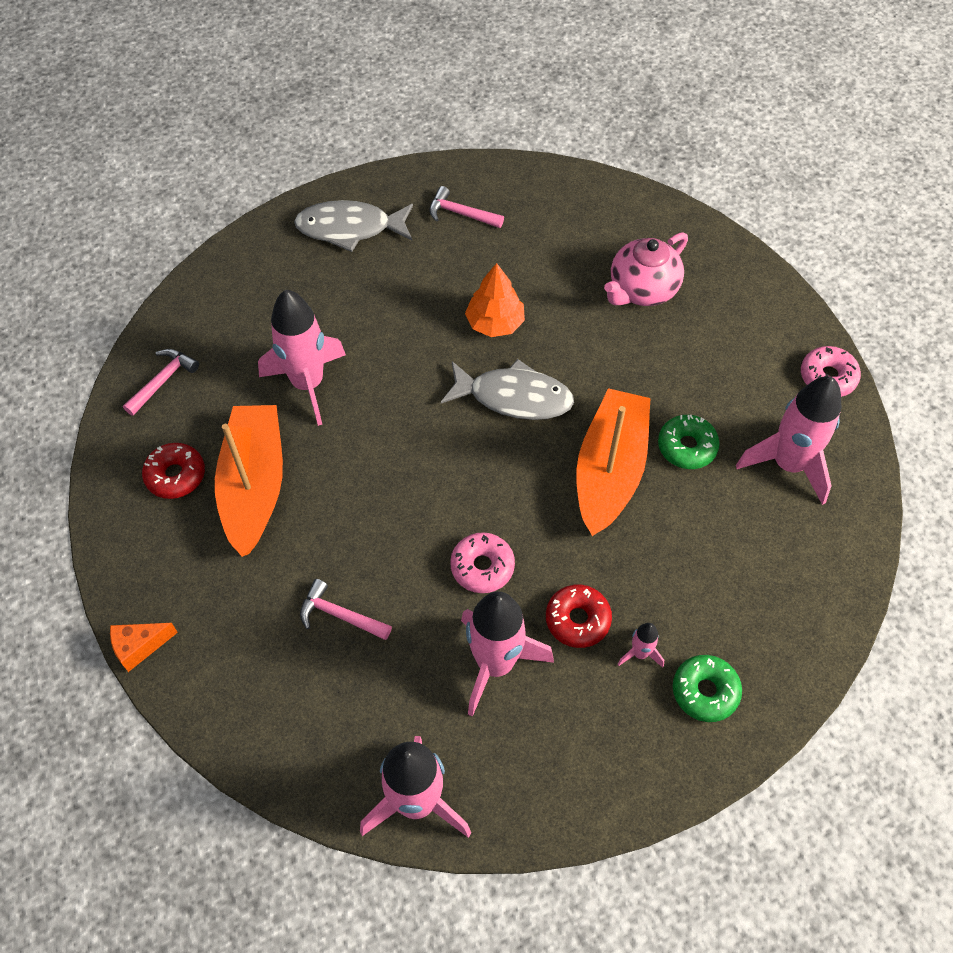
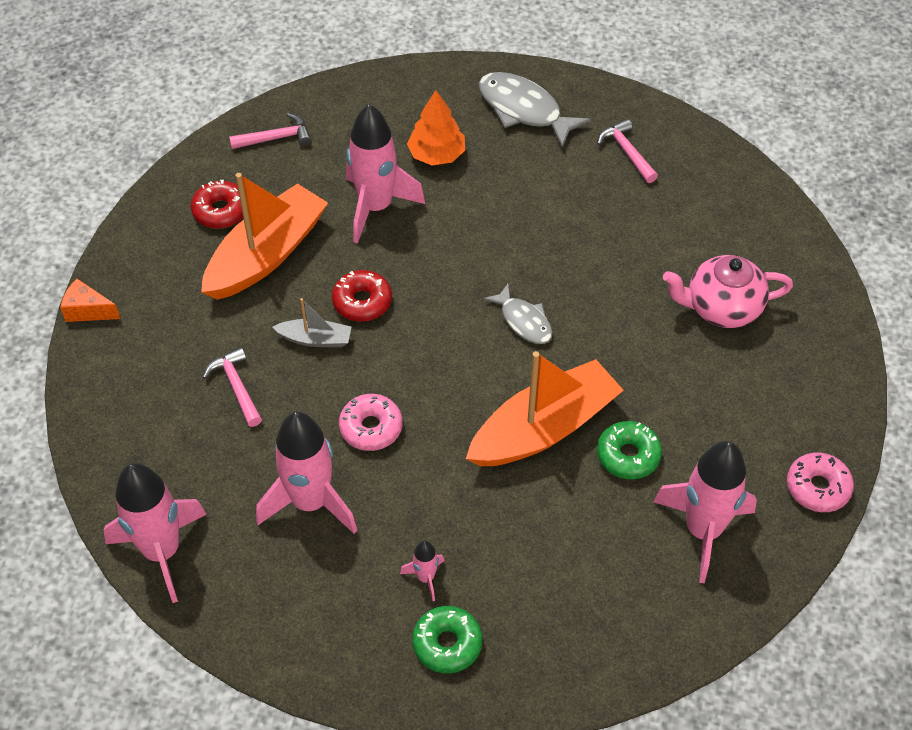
camera: 40 degrees right, 5 degrees down
grey fish [441,359,574,420] -> grey fish [484,284,553,344], size x0.62
orange tree [465,263,525,337] -> orange tree moved to [407,90,465,165]
red donut [546,585,612,648] -> red donut moved to [332,270,392,322]
none -> grey boat [272,298,351,347]

